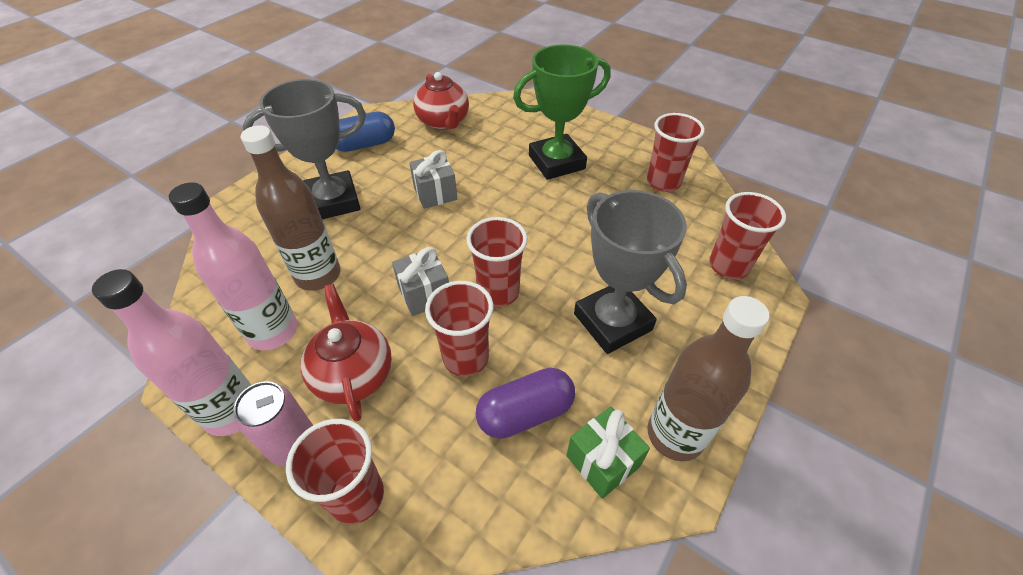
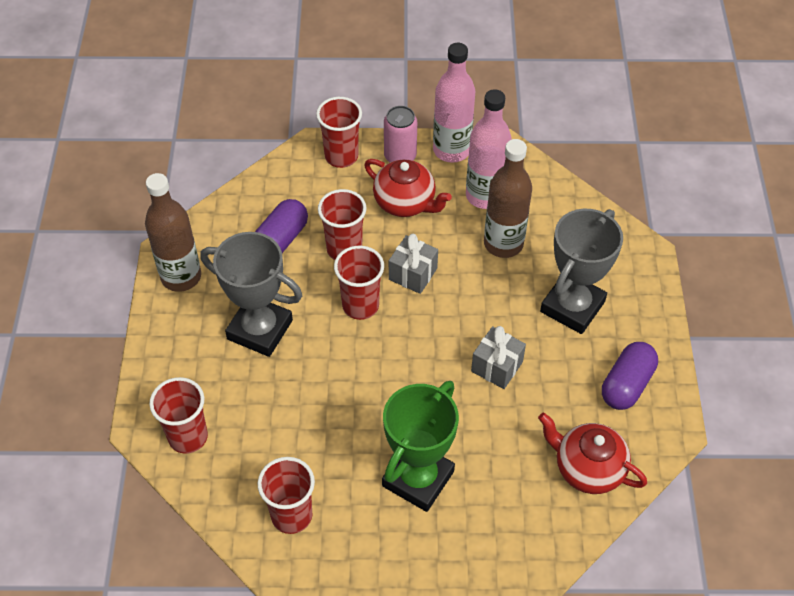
camera: 145 degrees right, 5 degrees up
blue capsule [336,112,395,152] -> purple capsule [602,342,658,410]
green gift [566,407,650,499] -> none

